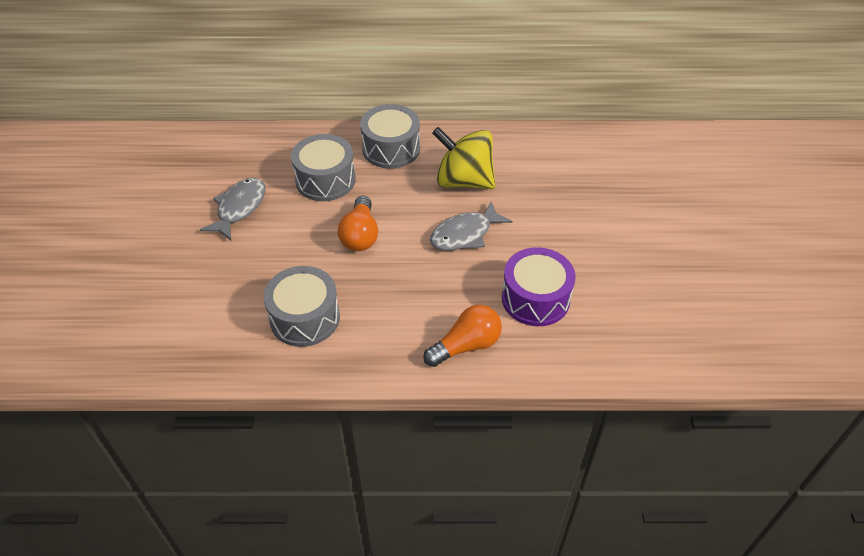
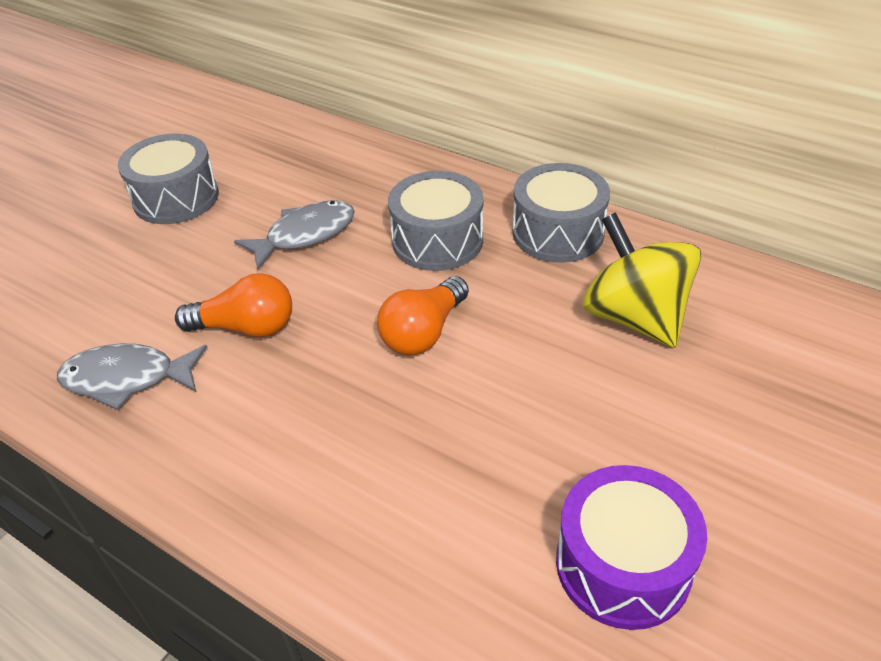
camera: 35 degrees right, 5 degrees down
grey drum [263,266,340,347] -> grey drum moved to [118,133,219,224]
orange light bulb [423,305,502,367] -> orange light bulb moved to [175,273,292,337]
grey fish [430,201,512,251] -> grey fish moved to [57,344,207,410]

